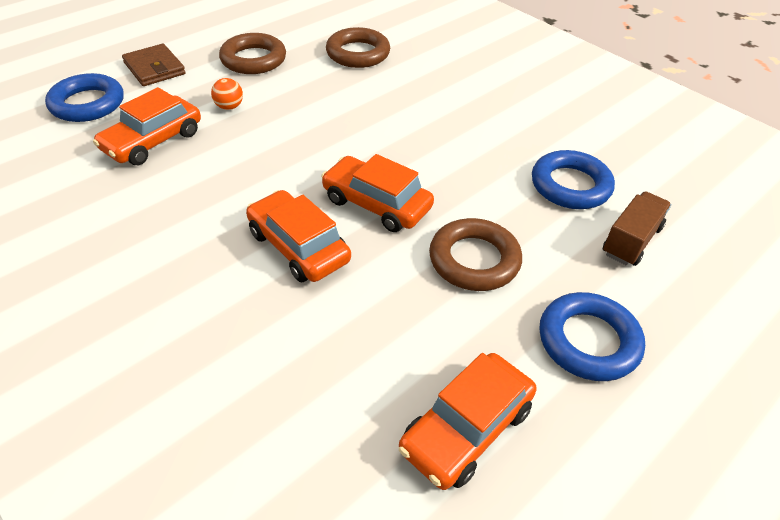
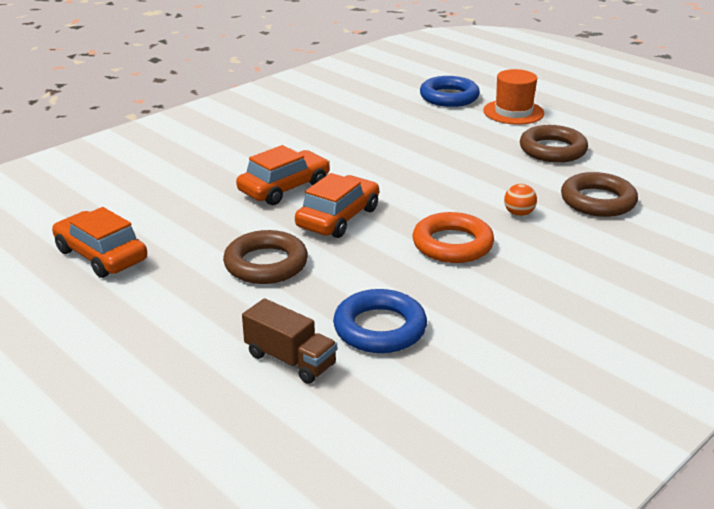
camera: 90 degrees right, 15 degrees down
orange car [93,87,201,165] -> none
brown wallet [122,44,186,86] -> orange hat [483,69,544,125]
orange ball [211,78,243,110] -> orange ball moved to [504,184,537,216]
blue ring [539,292,645,381] -> none
none -> orange ring [413,212,494,263]

